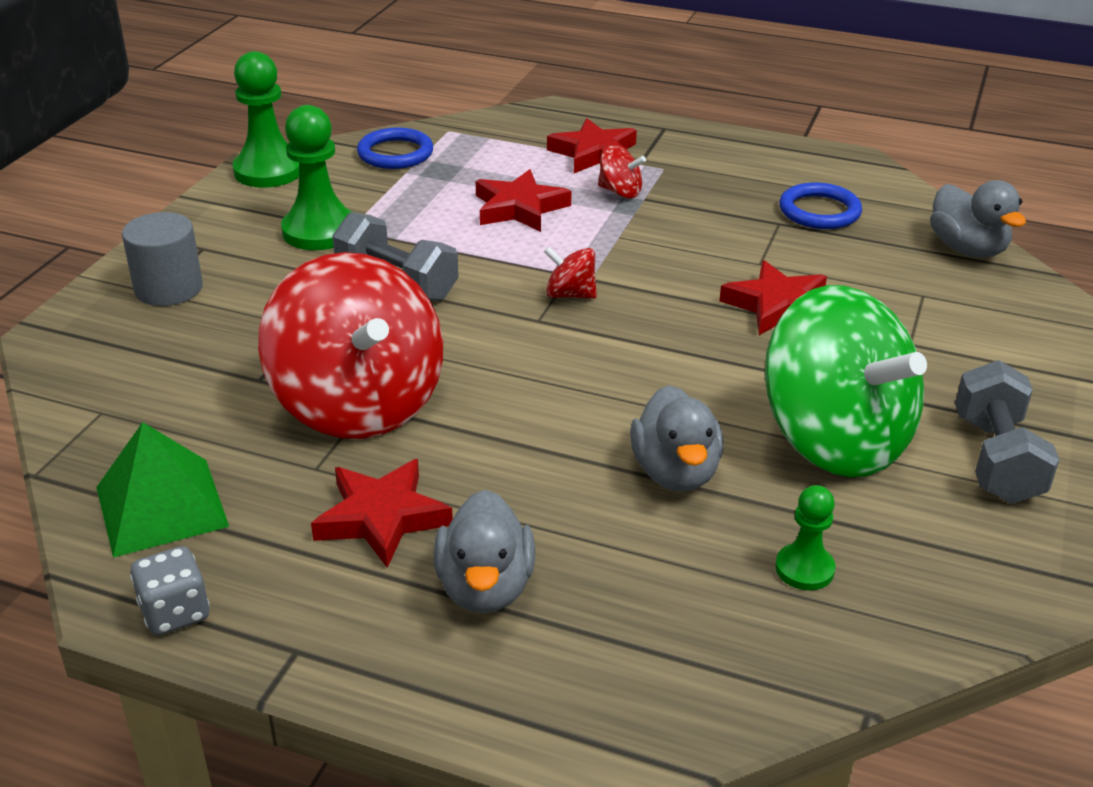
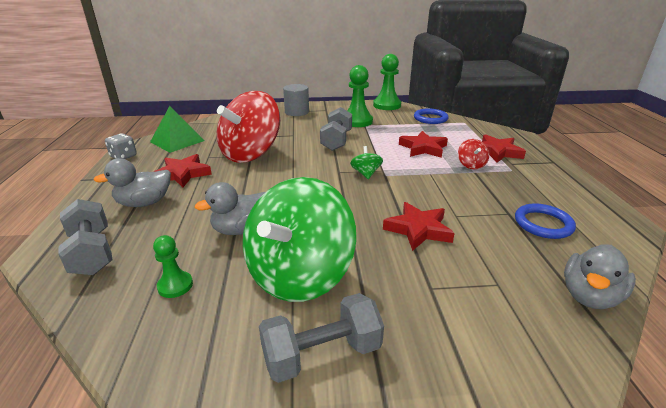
camera: 65 degrees right, 5 degrees down
red spinning top [544,247,597,299] -> green spinning top [350,146,383,179]
none -> grey dumbbell [58,199,112,275]

